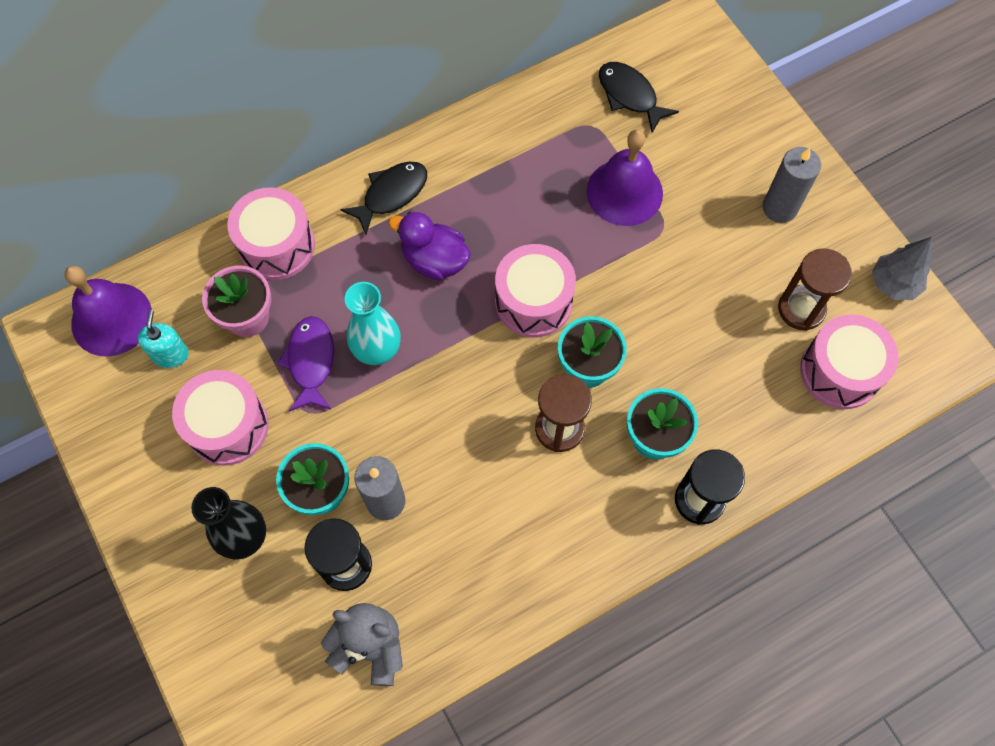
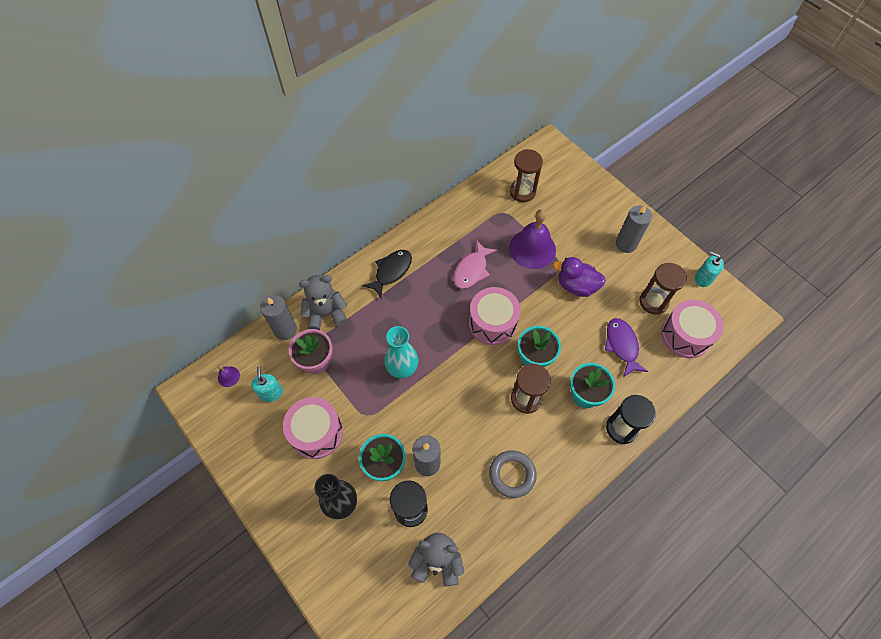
camera: 10 degrees left, 5 degrees down
purple bell [64,265,152,357] -> purple bell [218,364,240,387], size x0.42
pink drum [227,187,315,280] -> grey teddy bear [299,275,347,330]
purple fish [277,316,334,412] -> purple fish moved to [605,318,648,377]
purple duck [388,212,471,280] -> purple duck moved to [553,257,606,297]
black fish [599,62,679,133] -> brown hourglass [510,149,543,202]
grey tree [872,237,932,300] -> turquoise soap dispenser [695,251,724,287]
none -> grey candle [260,295,297,340]
none -> pink fish [453,240,497,289]
none -> grey ring [489,450,537,498]

